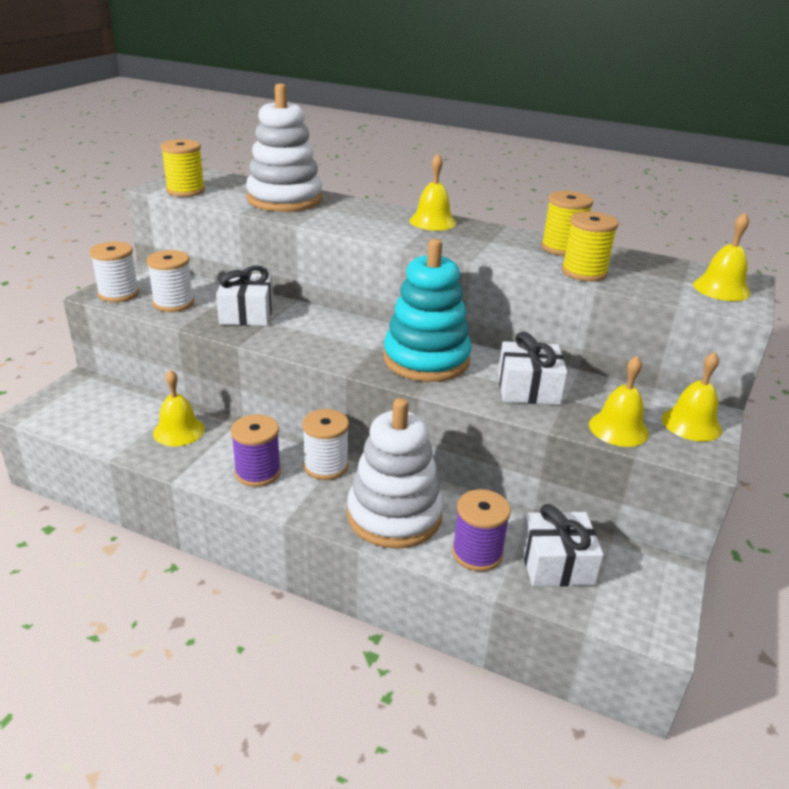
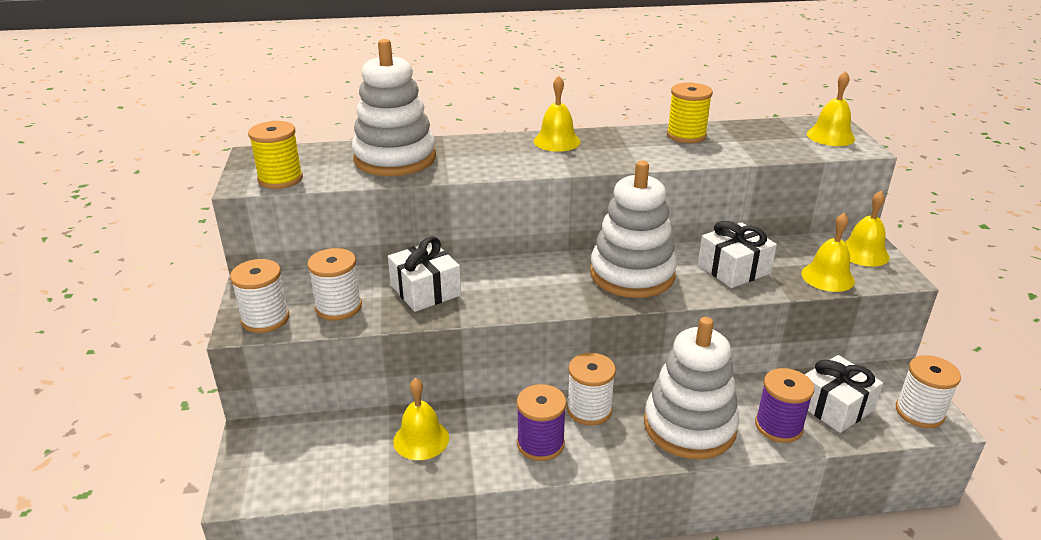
camera: 30 degrees left, 0 degrees up
turquoise stacking toy [383,239,472,382] -> white stacking toy [590,161,677,298]
yellow spool [562,211,618,282] -> none
none -> white spool [896,355,961,428]

